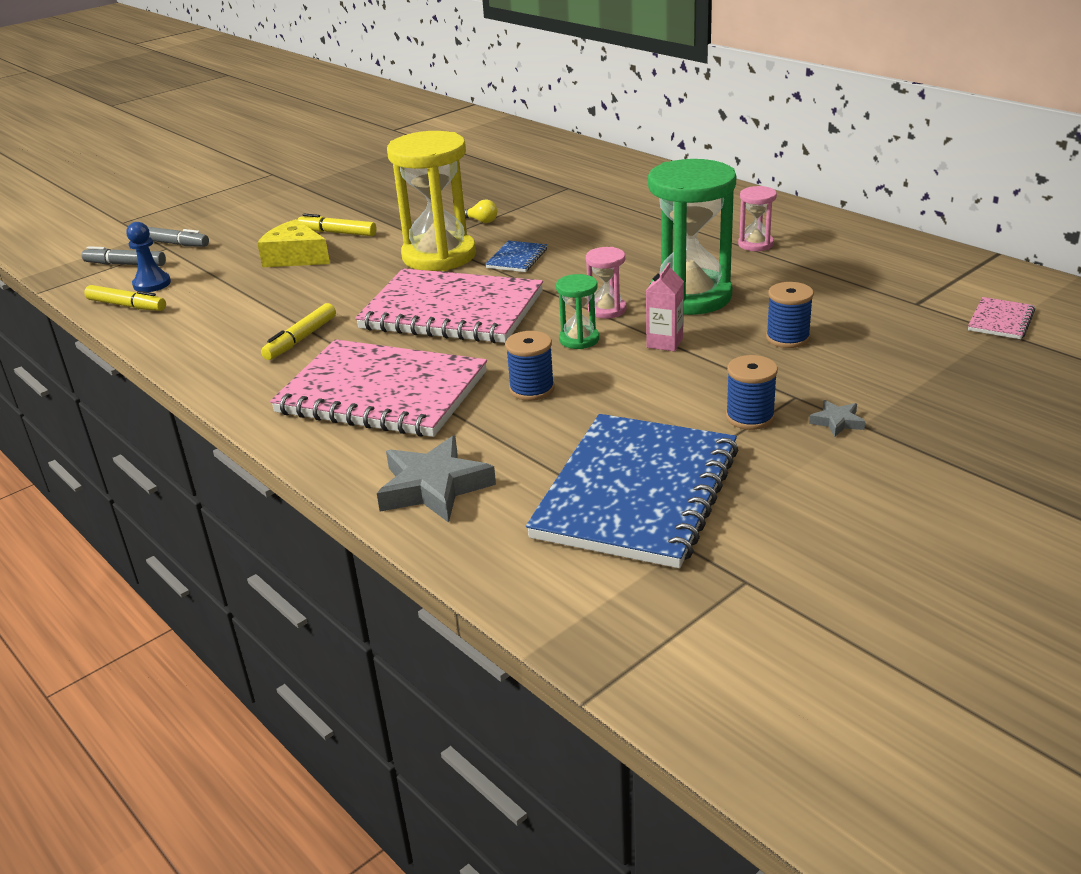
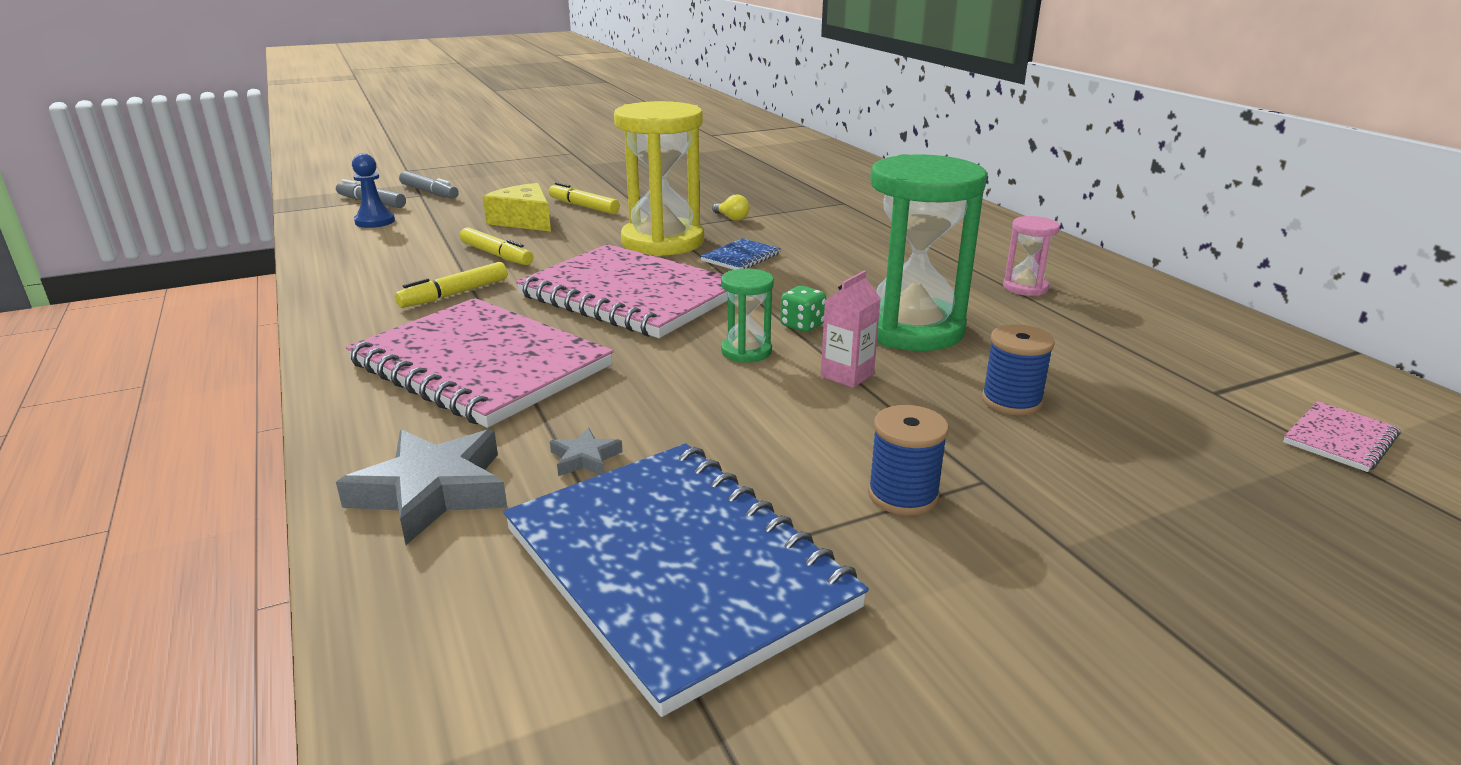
camera: 15 degrees right, 5 degrees down
yellow marker [84,285,166,311] -> yellow marker moved to [460,227,533,265]
blue spool [505,331,554,401] -> none
blue notebook [526,414,738,568] -> blue notebook turned 75 degrees counterclockwise [504,443,869,717]
pink hourglass [586,247,626,319] -> green dice [780,286,826,332]
grey star [809,400,865,437] -> grey star moved to [550,427,623,476]

